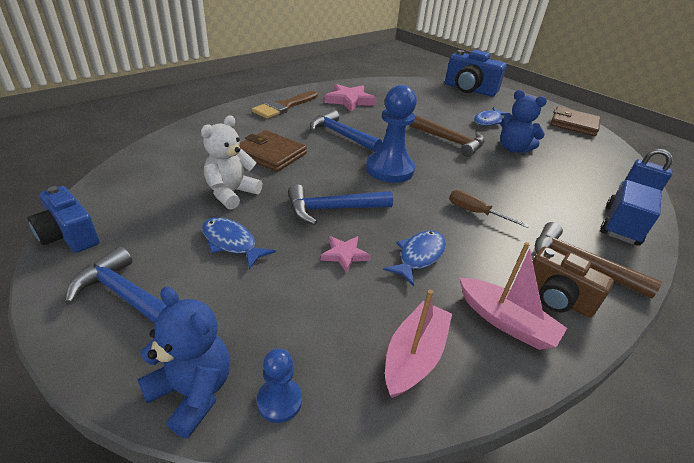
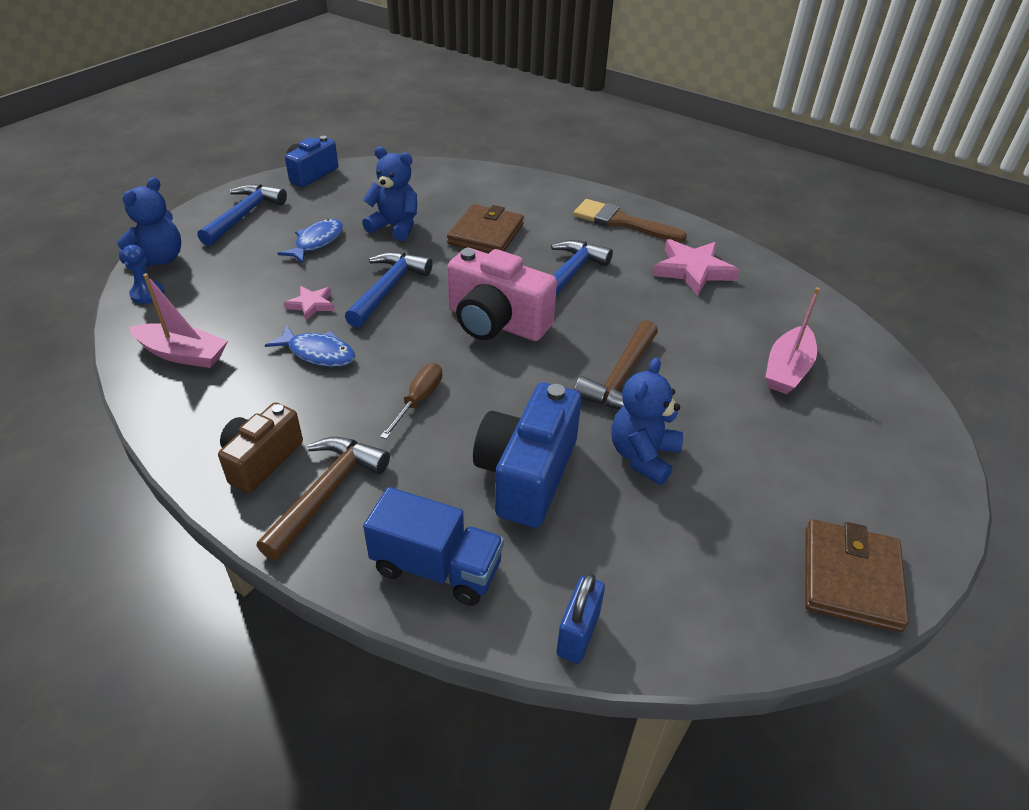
camera: 80 degrees right, 5 degrees up
white teddy bear [201,116,262,210] -> blue teddy bear [362,147,417,241]
blue hammer [288,184,393,225] -> blue hammer turned 45 degrees clockwise [345,252,432,328]
blue pawn [366,85,417,183] -> pink camera [447,248,557,341]
blue camera [445,50,507,97] -> blue camera moved to [473,382,581,528]
pink boat [460,242,567,350] -> pink boat moved to [765,287,820,394]
blue fish [474,107,510,126] -> none

